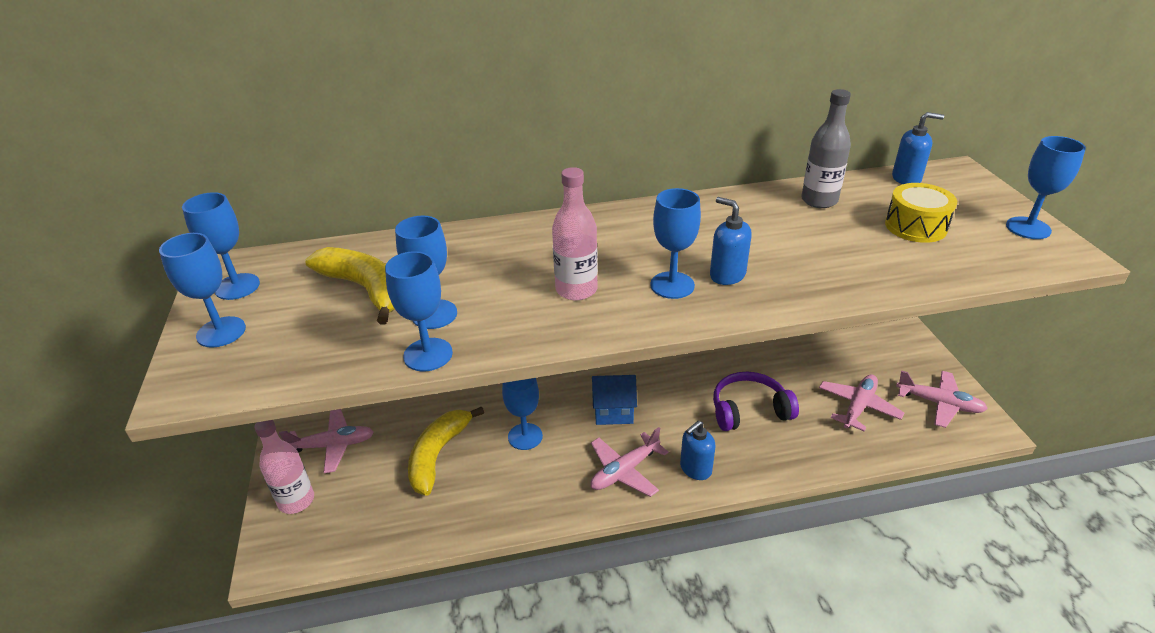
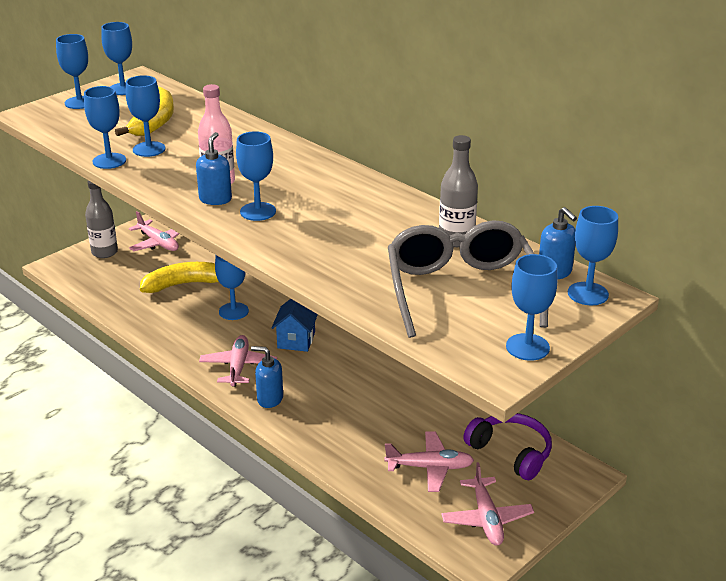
camera: 55 degrees right, 5 degrees down
pink bottle [255,420,314,514] -> grey bottle [85,181,118,258]
pink plane [591,427,669,497] -> pink plane turned 75 degrees clockwise [199,335,277,386]
blue house [592,375,637,425] -> blue house turned 45 degrees clockwise [271,299,318,352]
blue soap dispenser [710,197,752,285] -> blue soap dispenser moved to [196,132,232,205]
purple headphones [713,371,799,431] -> purple headphones moved to [464,413,552,480]
yellow drum [885,183,957,243] -> grey glasses [388,220,548,338]
none -> blue goblet [568,206,618,305]

